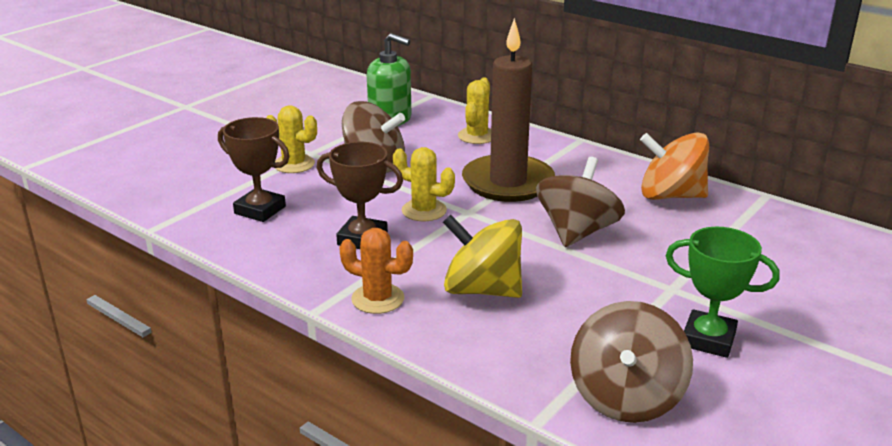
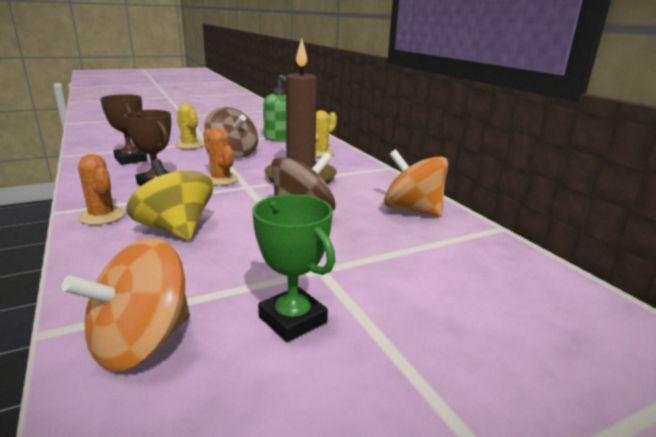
camera: 25 degrees right, 5 degrees down
yellow cactus [393,147,455,221] -> orange cactus [203,128,238,185]
brown spinning top [570,301,693,423] -> orange spinning top [61,238,190,371]

